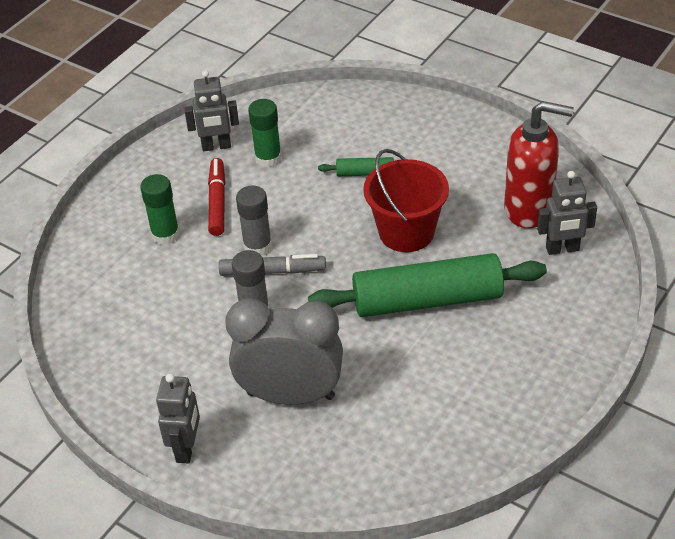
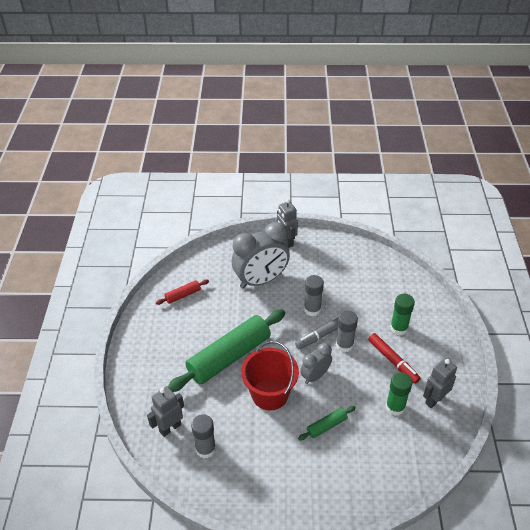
camera: 145 degrees right, 0 degrees up
red soap dispenser [504,101,574,228] -> grey glue stick [191,414,216,458]
none -> red rolling pin [156,279,209,305]
none -> grey clock [300,343,332,384]

